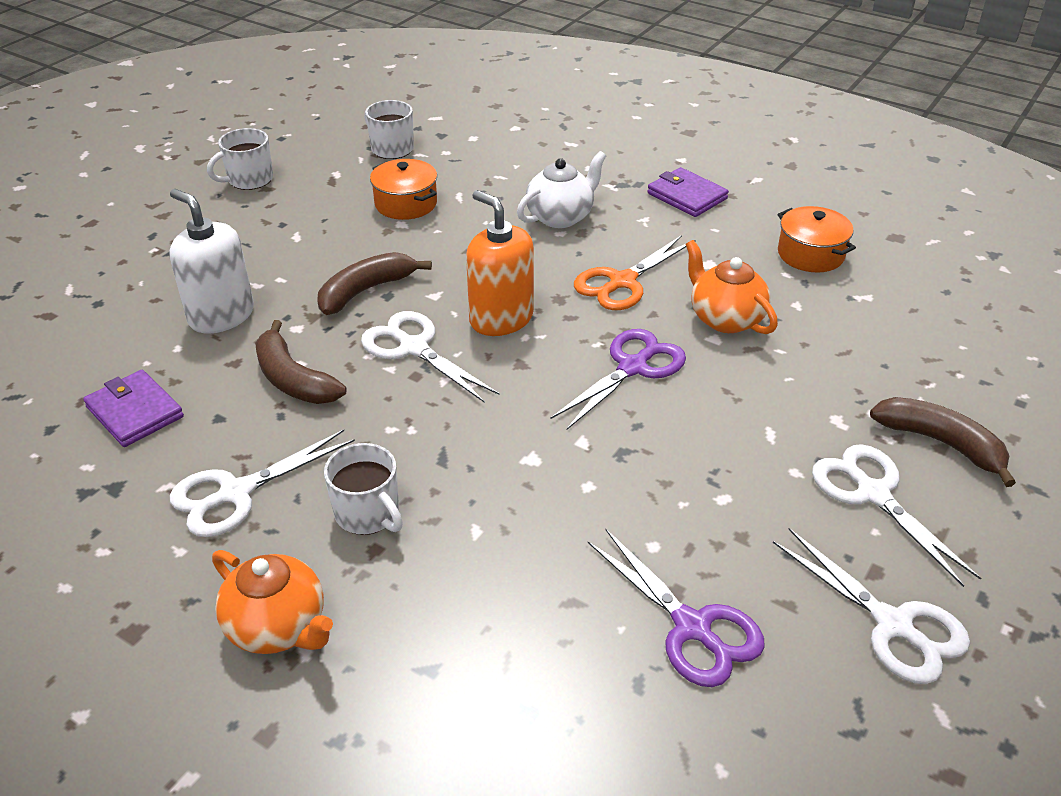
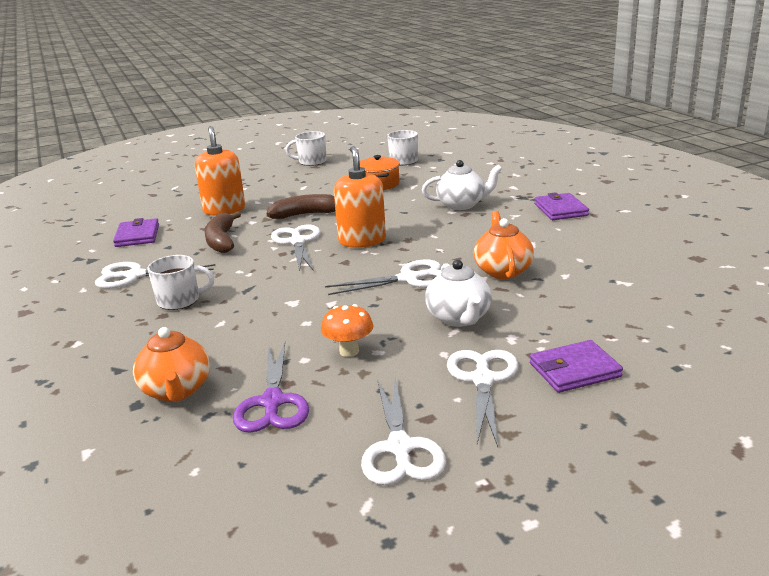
camera: 35 degrees right, 15 degrees down
white soap dispenser [169,189,254,334] -> orange soap dispenser [195,126,245,216]
orange teapot [212,550,333,654] -> orange teapot moved to [133,327,210,402]
white mug [324,443,403,535] -> white mug turned 90 degrees counterclockwise [147,255,214,310]
purple scissors [551,329,686,430] -> white scissors [325,260,441,295]
orange scissors [574,235,696,310] -> none
orange pot [778,206,856,273] -> none
brown banana [870,397,1016,487] -> purple wallet [530,340,623,393]
none -> orange mushroom [321,304,373,357]
none -> white teapot [425,260,492,327]

